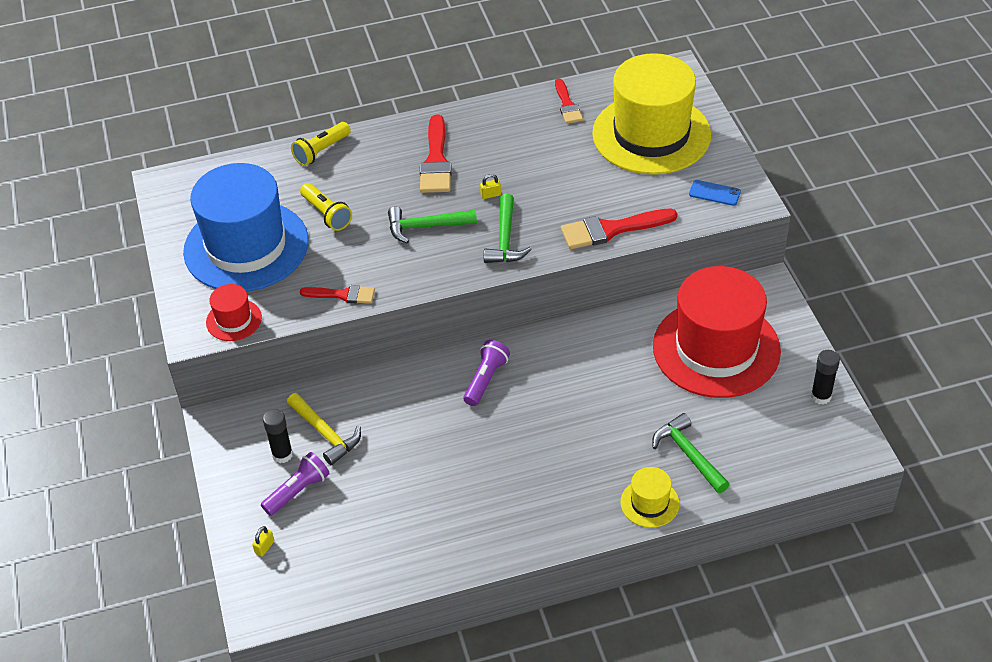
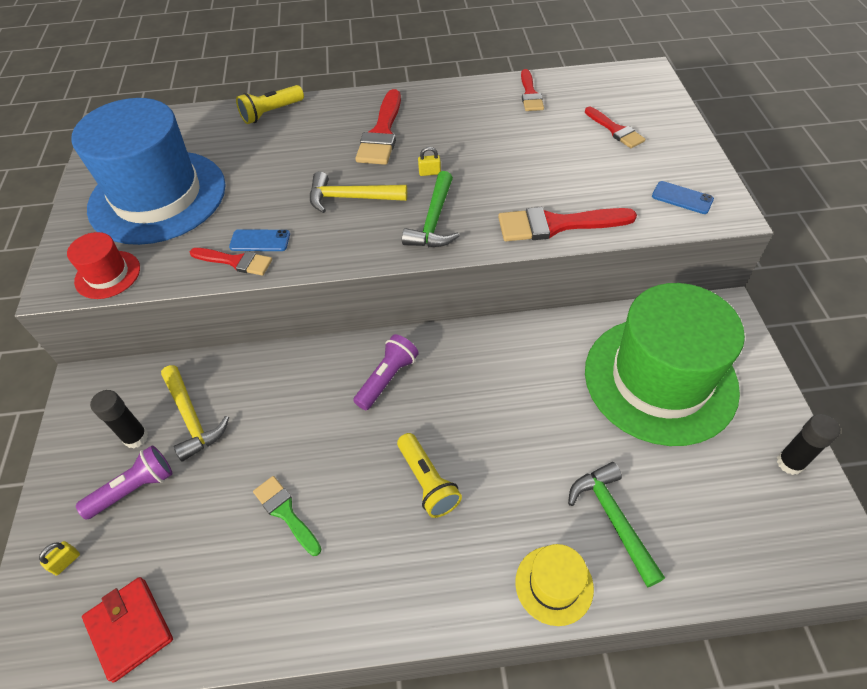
camera: 10 degrees right, 5 degrees up
yellow flashlight [300,183,352,231] -> yellow flashlight moved to [397,433,462,518]
green hammer [388,207,477,244] -> yellow hammer [310,171,407,213]
yellow hat [592,53,711,175] -> red brush [585,107,645,148]
red hat [653,266,781,398] -> green hat [585,283,745,446]
none -> red wallet [82,577,173,683]
none -> blue phone [229,229,290,251]
none -> green brush [253,476,321,556]

